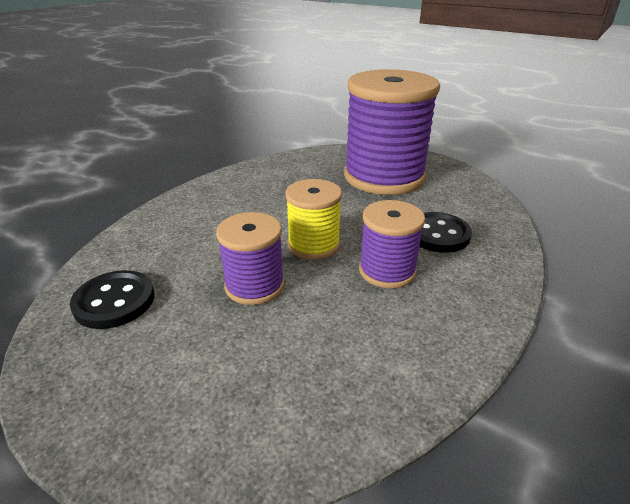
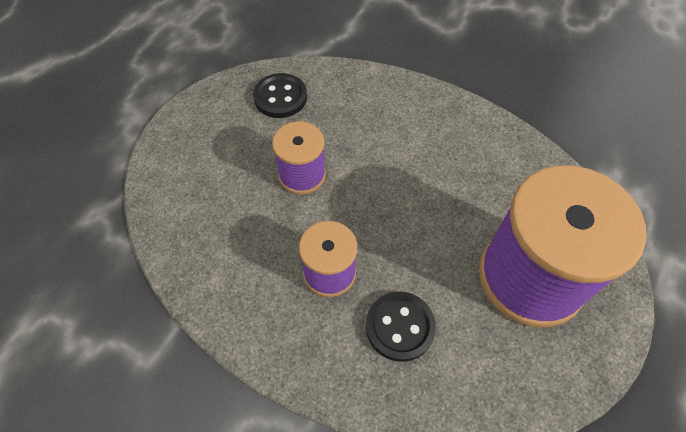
camera: 85 degrees right, 25 degrees up
yellow spool [285,179,342,260] -> none

